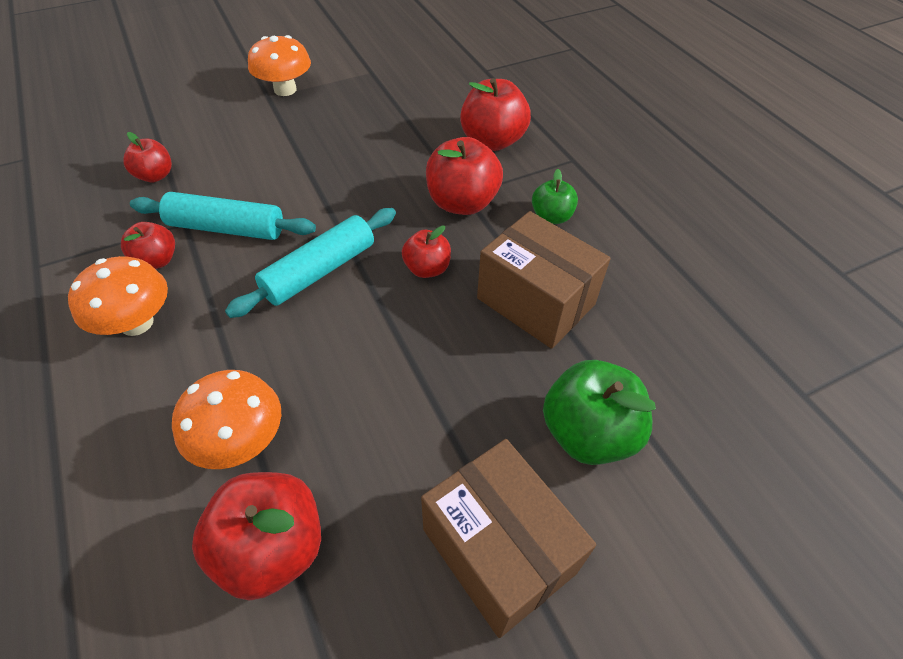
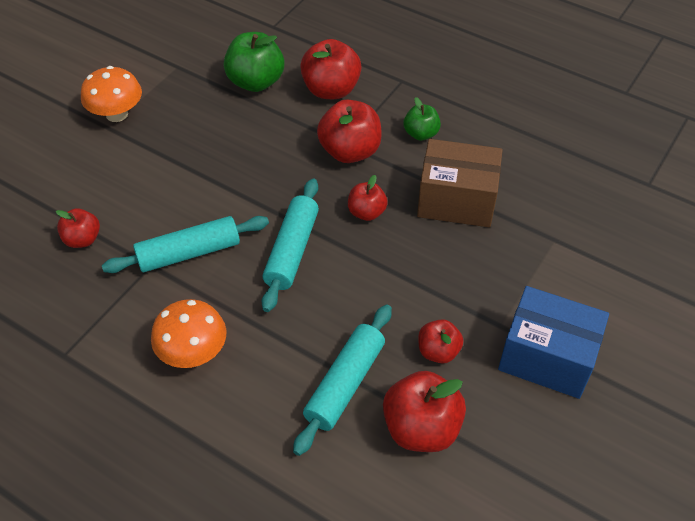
camera: 30 degrees left, 0 degrees up
red apple [121,222,175,269] -> red apple moved to [418,319,463,364]
orange mushroom [172,370,281,469] -> turquoise rolling pin [293,305,392,456]
brown box [421,439,596,638] -> blue box [498,286,609,399]
green apple [543,360,656,465] -> green apple moved to [224,32,284,92]

